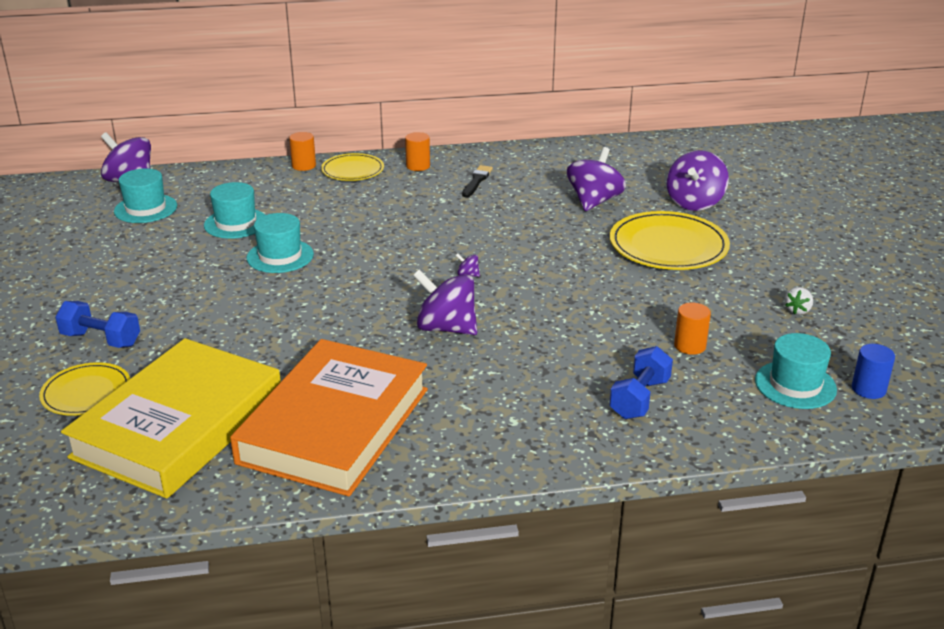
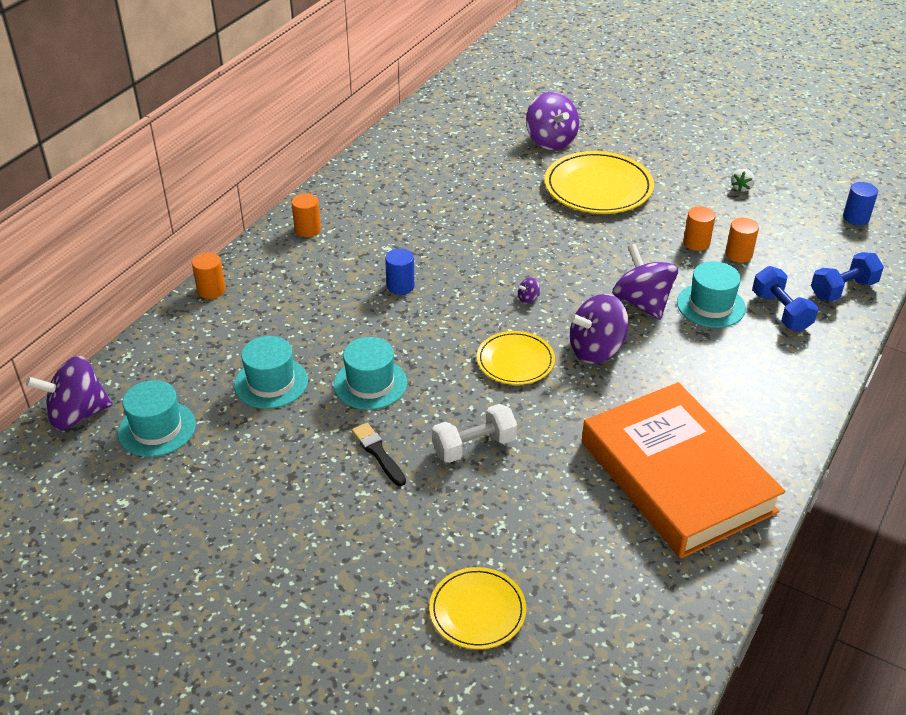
camera: 50 degrees left, 10 degrees up
blue dumbbell [55,301,140,348] -> blue dumbbell moved to [811,252,884,301]
yellow book [61,338,281,499] -> none
yellow plate [321,153,384,181] -> yellow plate moved to [477,331,555,385]
black brush [462,165,493,197] -> black brush moved to [352,423,406,486]
purple spinning top [567,147,626,211] -> purple spinning top moved to [612,244,678,320]
turquoise hat [755,333,837,409] -> turquoise hat moved to [677,261,746,328]
white strawberry [784,287,813,315] -> white strawberry turned 45 degrees clockwise [731,168,755,192]
none -> blue cylinder [385,249,415,295]
none -> white dumbbell [432,404,517,463]
none -> orange cylinder [683,206,715,251]

